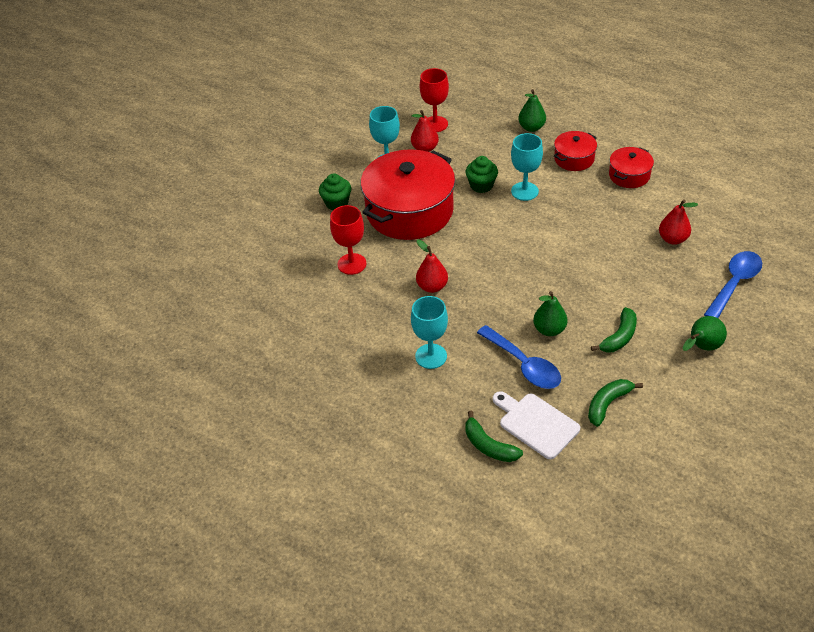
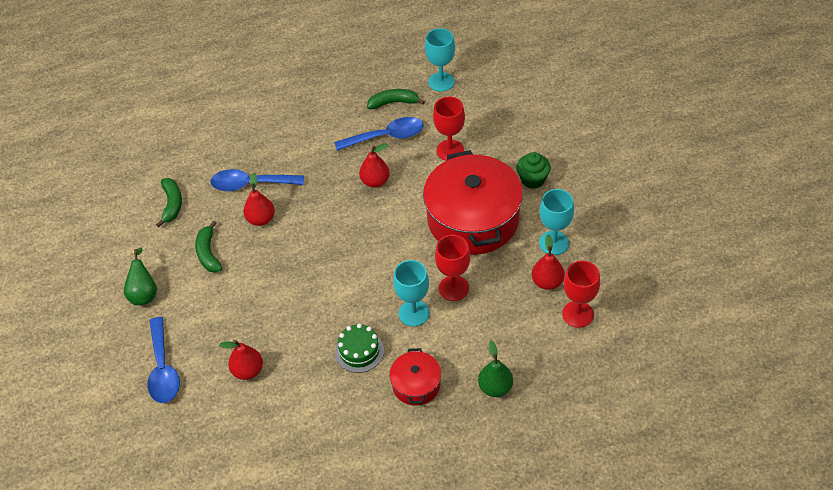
camera: 130 degrees right, 5 degrees up
turquoise goblet [411,296,448,369] -> turquoise goblet moved to [425,28,455,92]
green banana [465,411,523,462] -> green banana moved to [367,89,425,109]
green cupcake [466,156,498,193] -> red goblet [435,235,470,301]
white cutting board [493,391,580,459] -> none
green pear [533,291,568,336] -> red pear [243,172,275,226]
red pot [609,147,654,188] -> none
none -> blue spoon [334,117,424,151]
none -> green cake [335,323,384,373]

